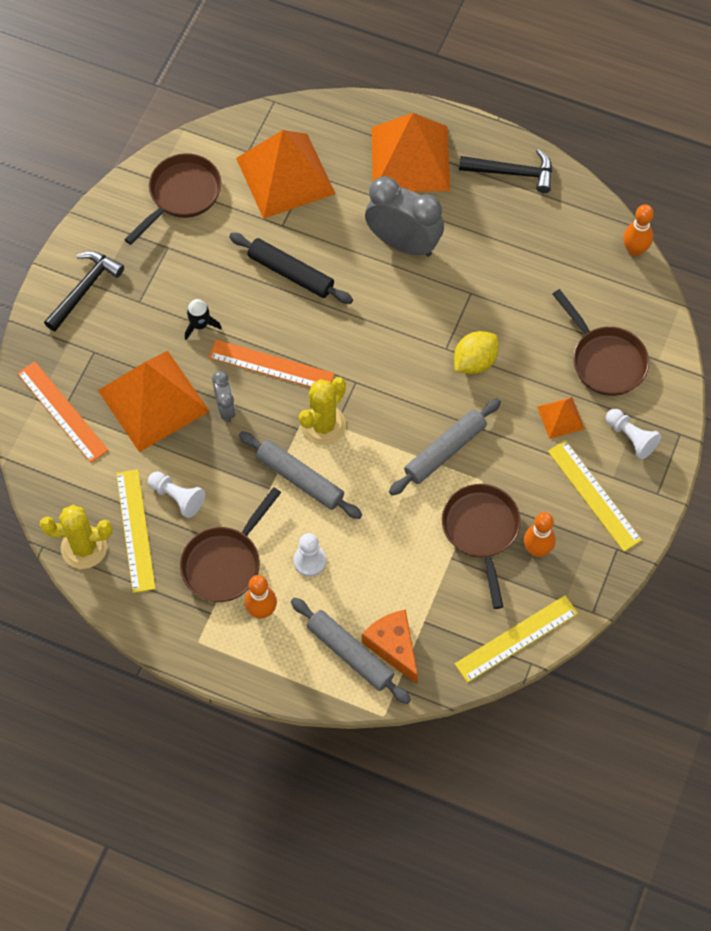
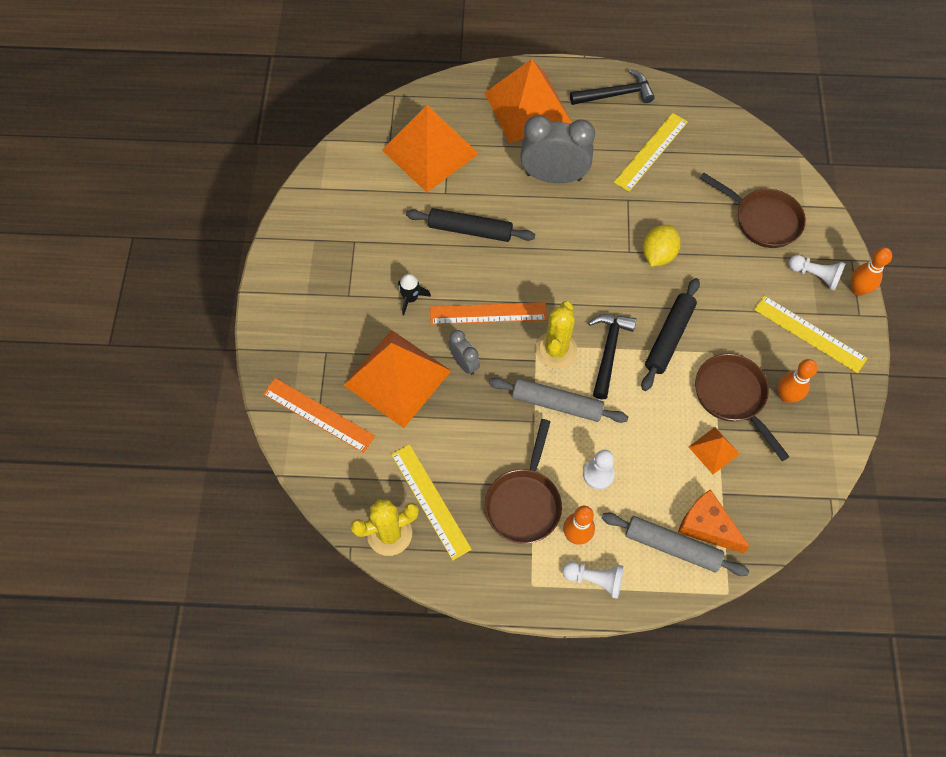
camera: 20 degrees left, 0 degrees up
black hammer [44,251,124,331] -> black hammer moved to [588,314,636,399]
brown pan [124,153,221,245] -> none
white pawn [148,471,205,518] -> white pawn moved to [562,562,624,599]
grey rolling pin [389,398,501,496] -> black rolling pin [641,278,700,391]
yellow ruler [455,595,578,683] -> yellow ruler moved to [614,113,688,192]
orange pyramid [537,397,585,439] -> orange pyramid moved to [689,427,739,474]
orange bowling pin [623,205,654,256] -> orange bowling pin moved to [851,247,892,296]

